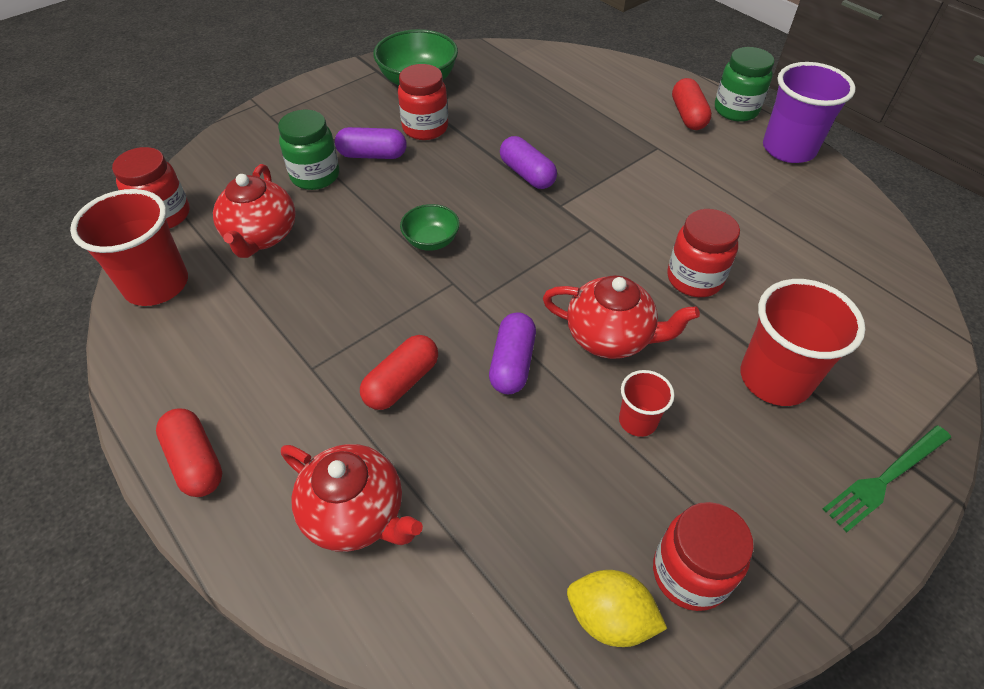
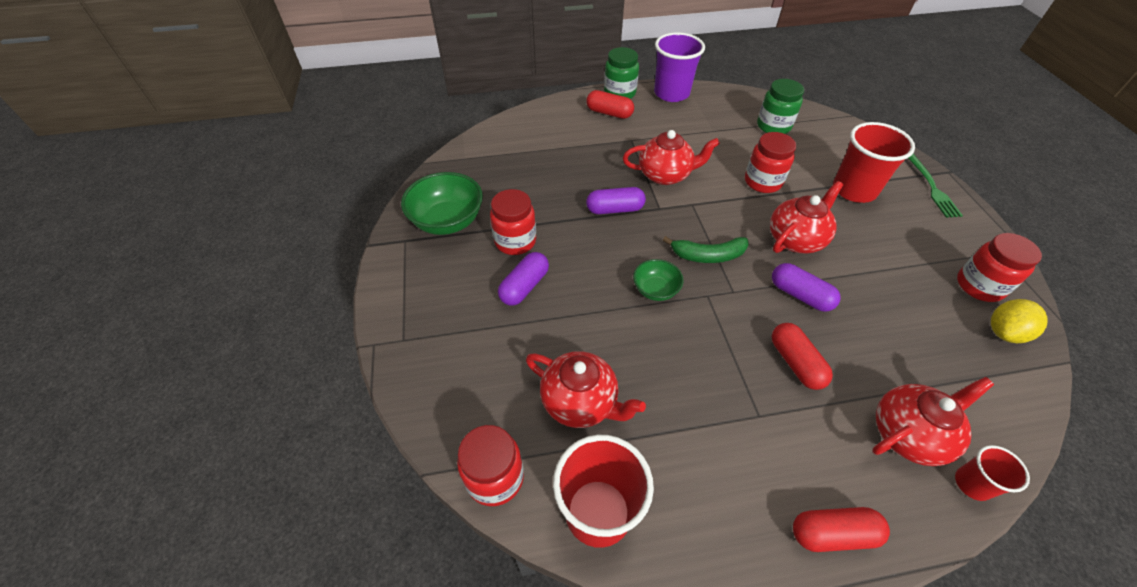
camera: 60 degrees left, 0 degrees up
green jar [278,110,339,190] -> green jar moved to [757,79,804,134]
red cup [619,370,674,437] -> red cup moved to [955,445,1030,501]
none -> red teapot [623,130,720,185]
none -> green banana [663,236,749,263]

